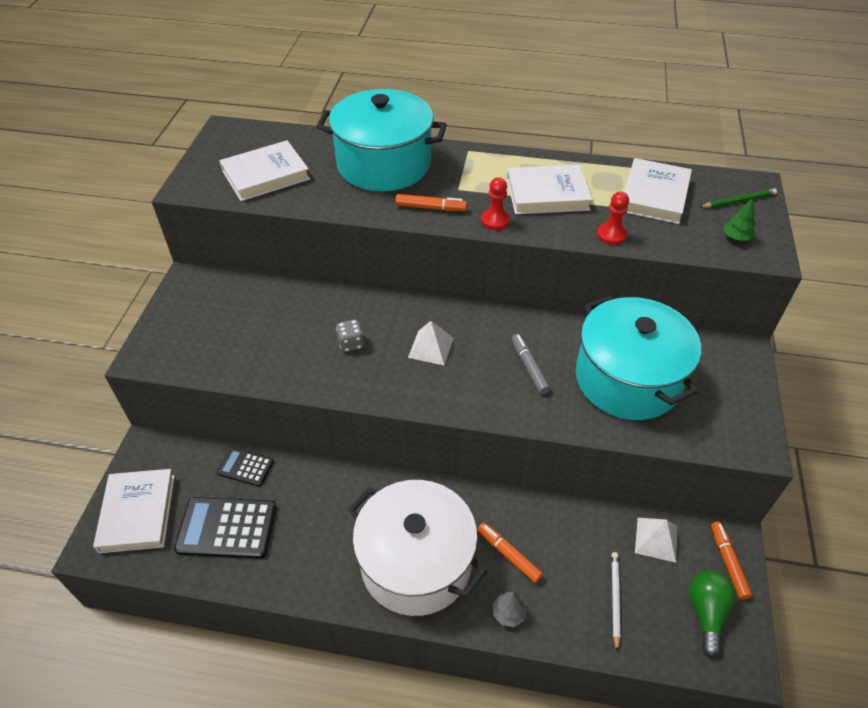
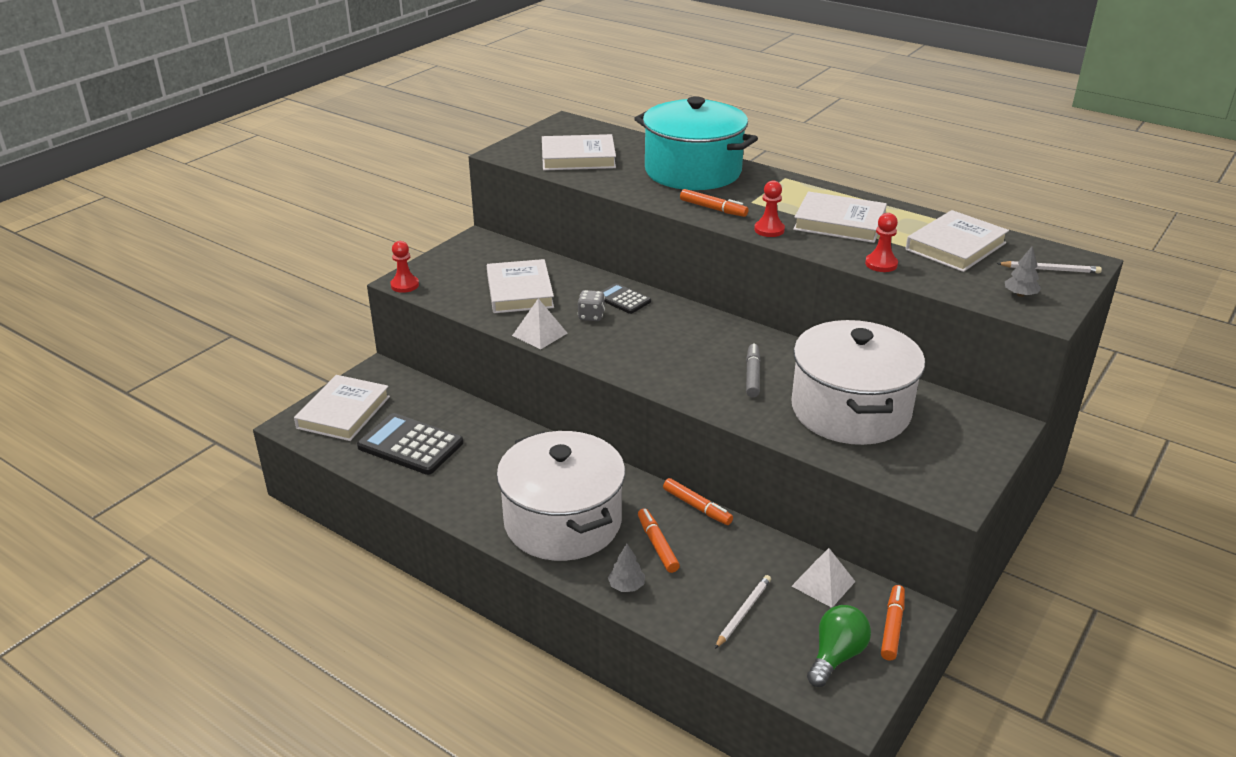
camera: 25 degrees right, 15 degrees down
black calculator [217,448,274,487] -> black calculator moved to [601,283,651,314]
white pyramid [408,321,454,365] -> white pyramid moved to [512,299,567,350]
turquoise pot [576,295,701,420] -> white pot [791,320,925,445]
green pencil [700,188,777,208] -> white pencil [997,261,1102,273]
green tree [723,198,756,241] -> grey tree [1005,246,1041,297]
none -> red pawn [390,241,419,293]
none -> white book [487,259,554,313]
none -> orange marker [663,478,733,525]

